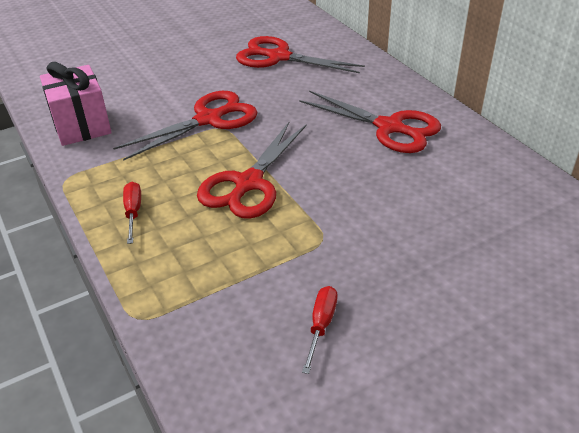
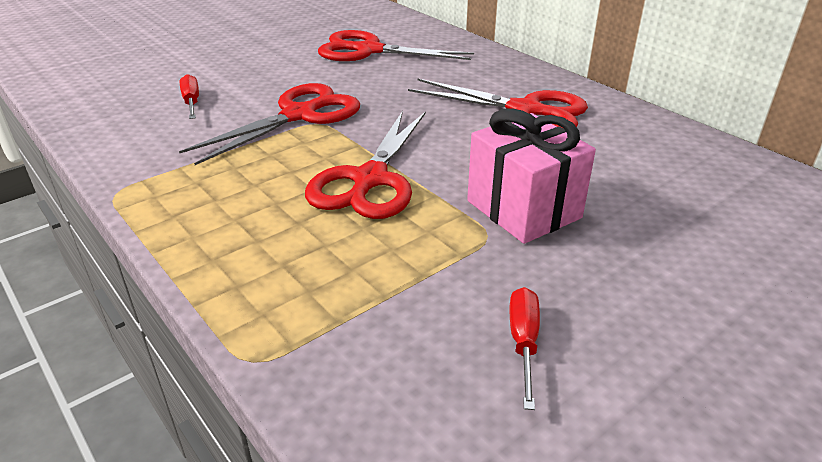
camera: 10 degrees left, 5 degrees down
pink gift [40,62,112,146] -> pink gift moved to [467,108,596,244]
red screwdriver [123,182,141,244] -> red screwdriver moved to [180,74,199,119]

